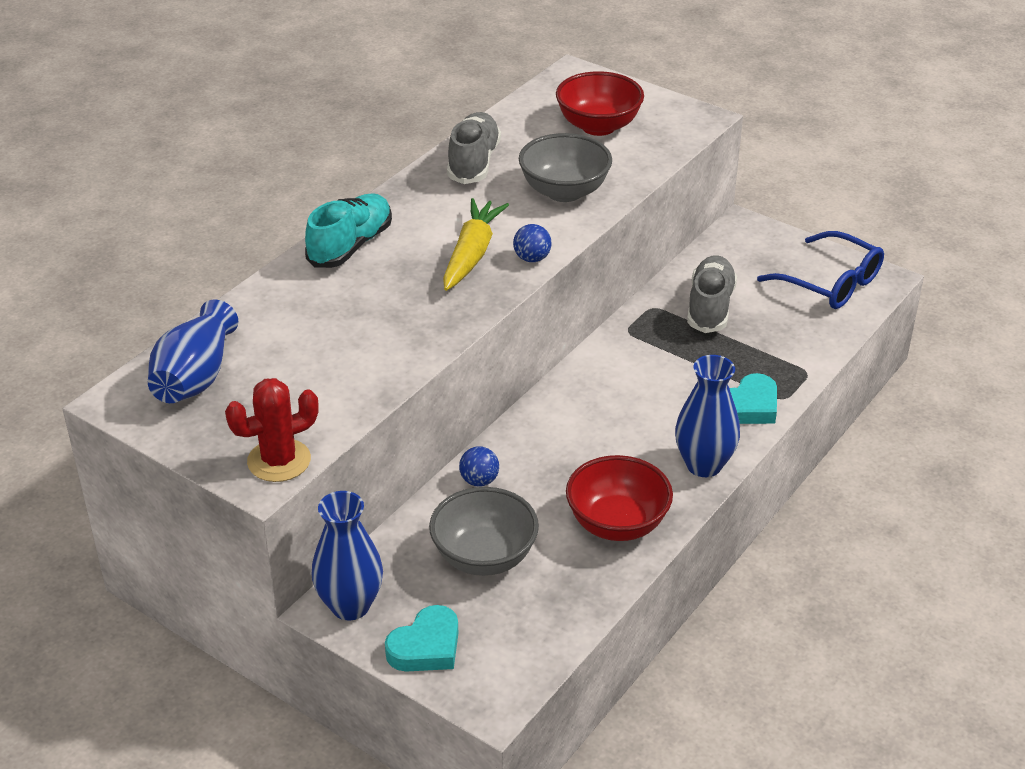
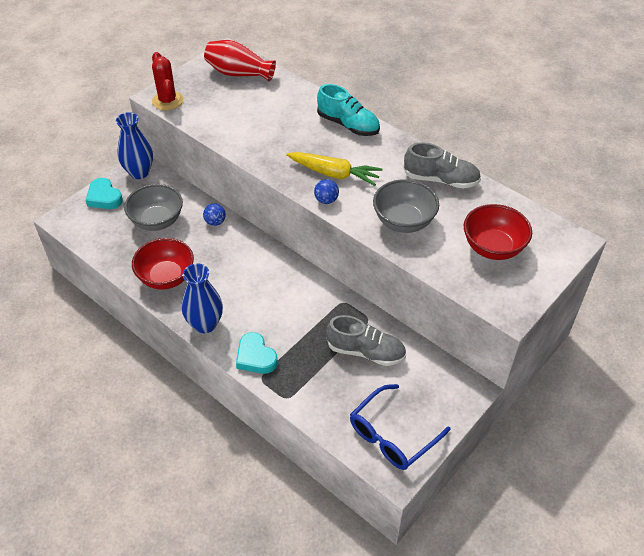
camera: 95 degrees right, 10 degrees up
blue vase [148,299,238,403] -> red vase [204,40,276,82]

